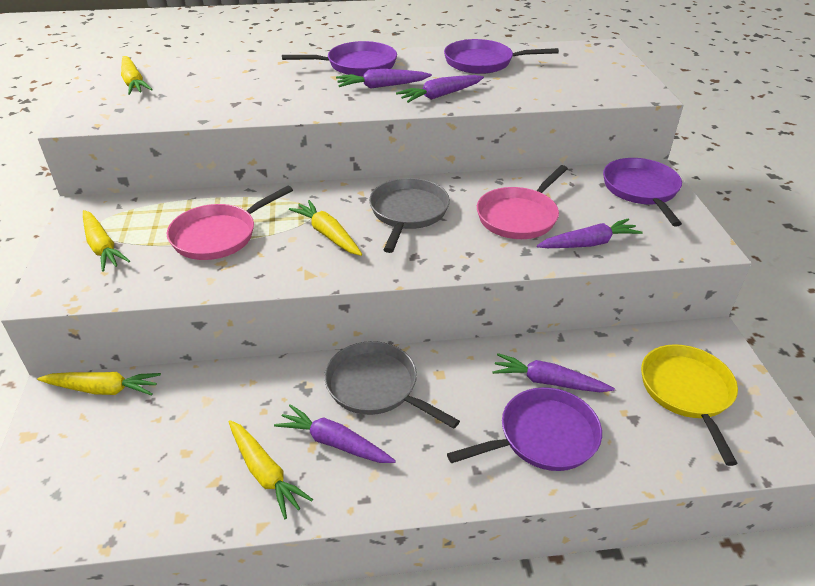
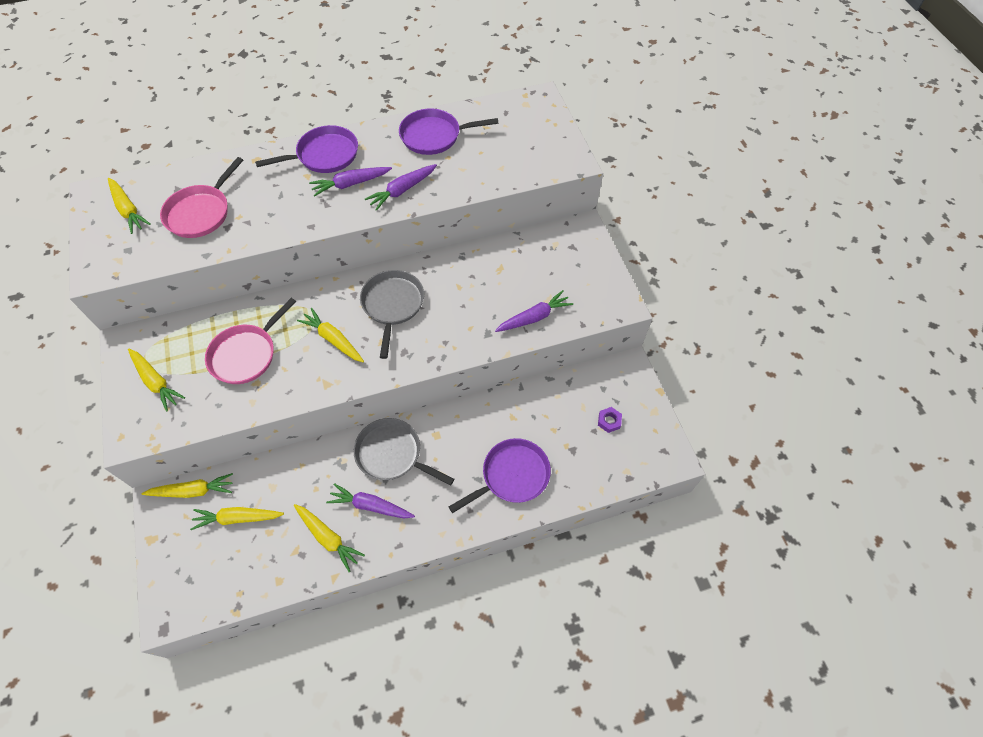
camera: 10 degrees left, 20 degrees up
pink pan [477,165,568,239] -> pink pan moved to [160,157,243,238]
purple carrot [492,353,615,392] -> none
purple pan [603,158,682,226] -> none
yellow pan [641,344,738,466] -> purple nut [598,407,622,433]
none -> yellow carrot [190,507,284,530]

